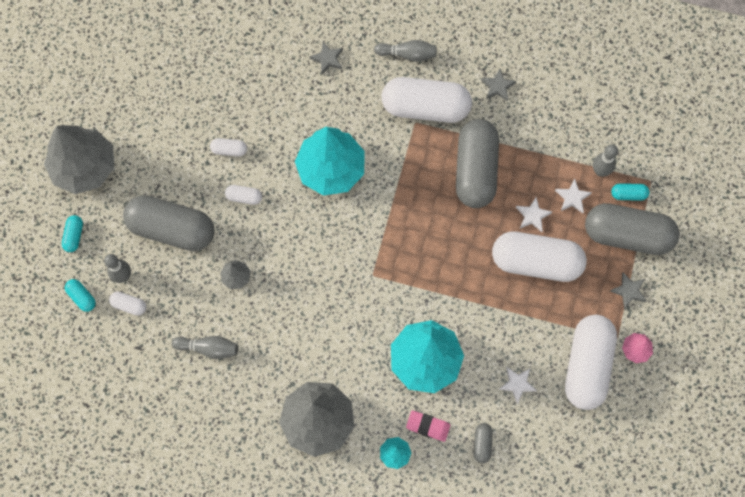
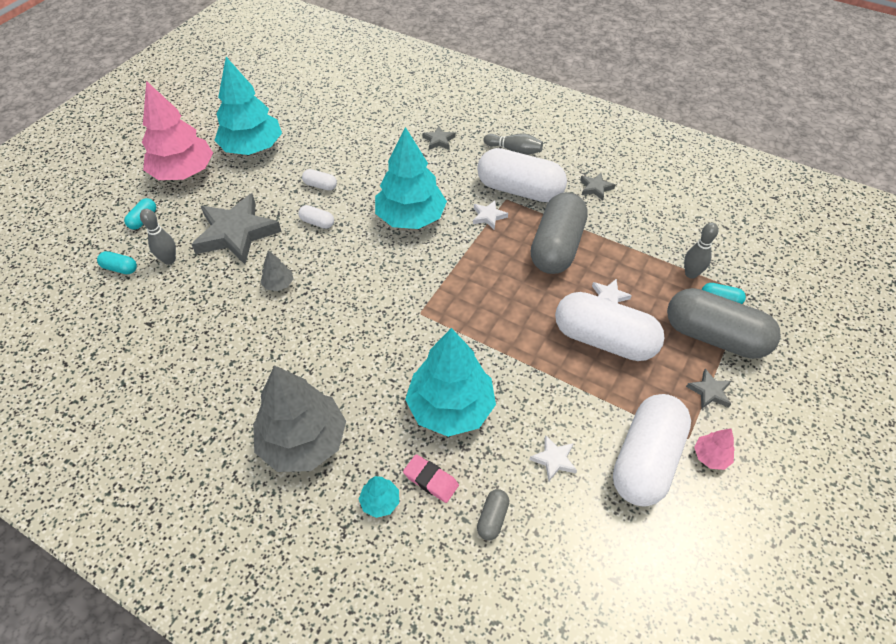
camera: 15 degrees right, 20 degrees down
grey tree [44,125,114,194] -> pink tree [142,81,213,180]
turquoise capsule [65,279,96,312] -> turquoise capsule turned 45 degrees counterclockwise [97,251,137,274]
white capsule [109,291,147,316] -> none
grey capsule [123,195,215,251] -> grey star [191,193,282,264]
grey bowling pin [172,336,238,359] -> none
white star [555,179,592,213] -> white star moved to [473,200,508,230]
none -> turquoise tree [214,57,282,155]

